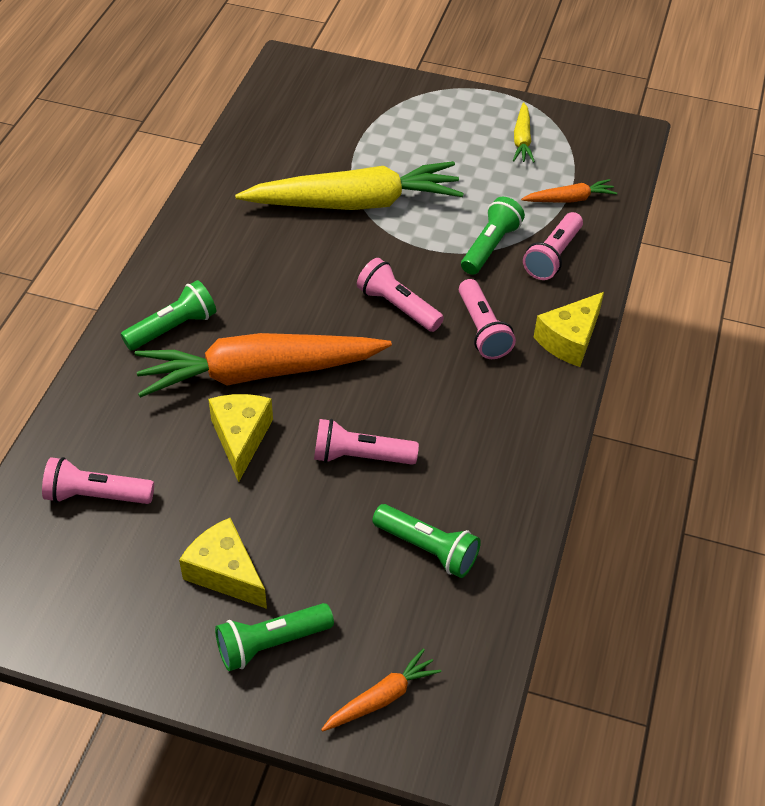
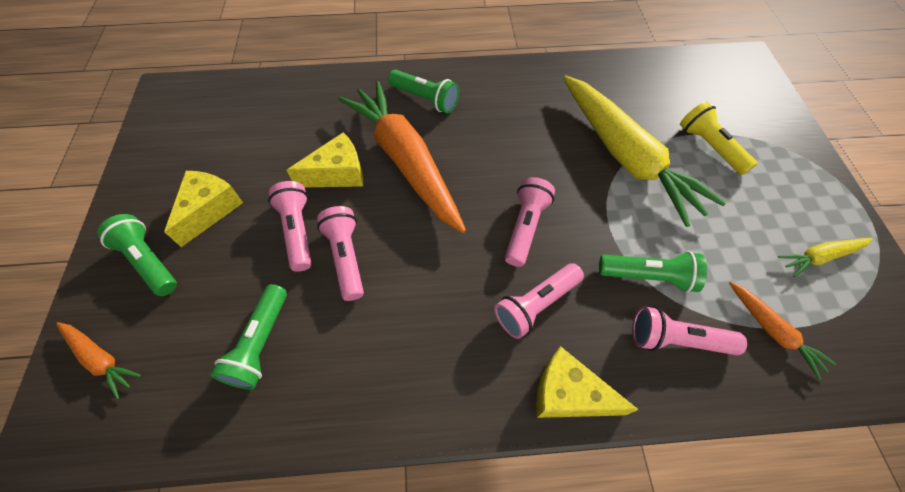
camera: 70 degrees right, 10 degrees up
pink flashlight [42,457,154,504] -> pink flashlight moved to [268,181,312,272]
none -> yellow flashlight [680,101,757,175]

